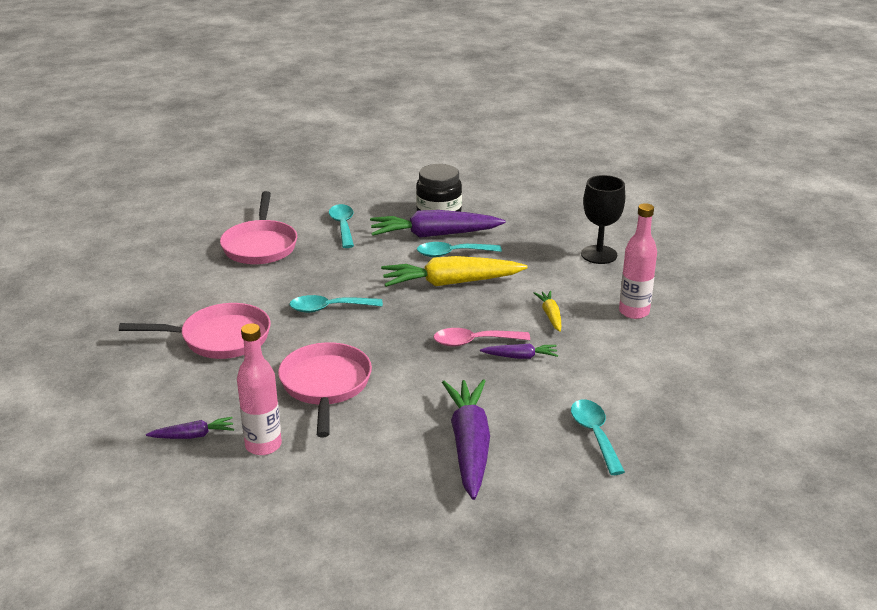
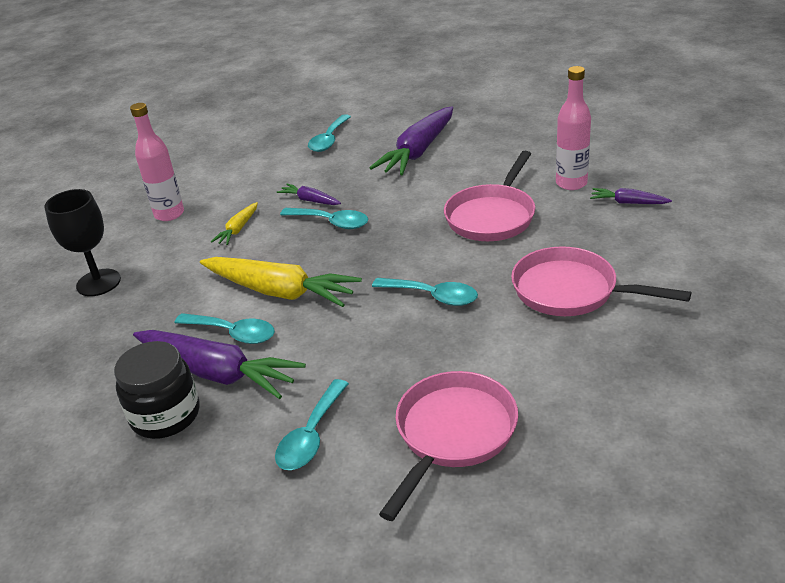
camera: 145 degrees left, 5 degrees up
pink spoon [433,328,530,347] -> turquoise spoon [280,208,368,229]

